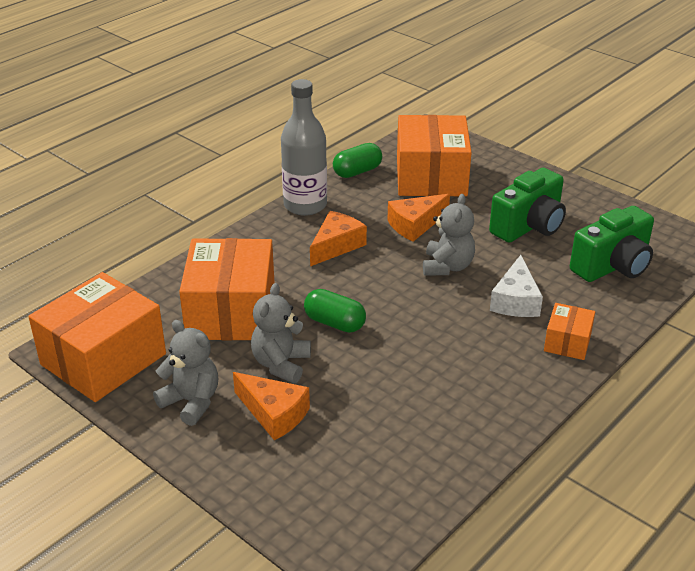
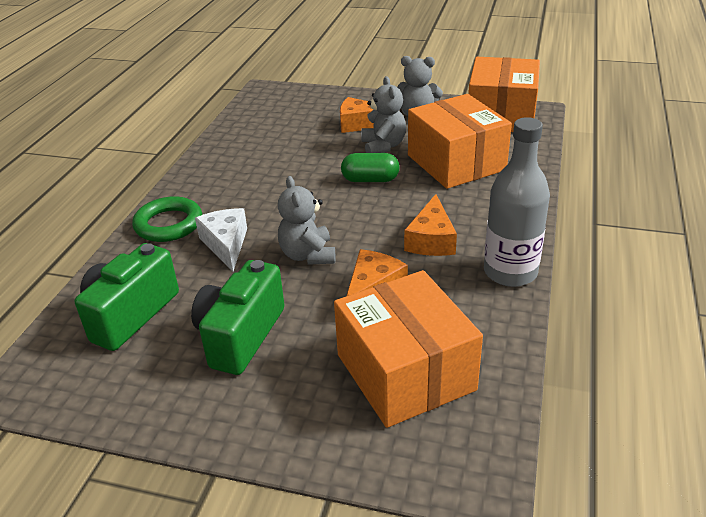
camera: 155 degrees right, 0 degrees up
green capsule [333,143,382,178] -> none
orange box [544,303,595,360] -> green ring [132,196,202,242]

